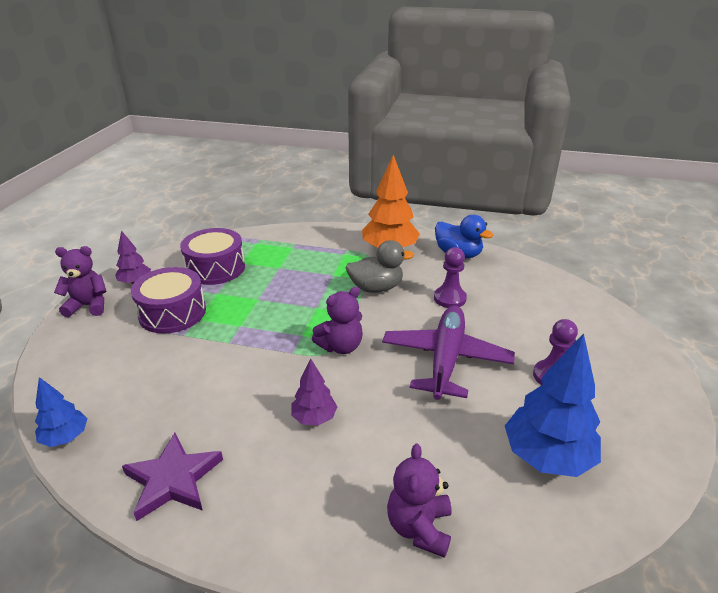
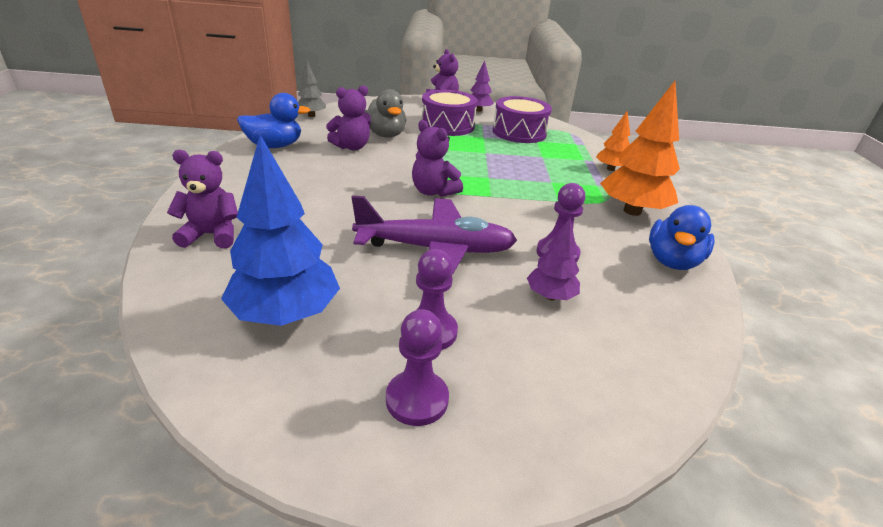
camera: 75 degrees right, 0 degrees up
blue tree [35,377,88,447] -> grey tree [298,61,326,117]
purple star [122,433,223,521] -> blue duck [237,93,310,148]
purple tree [291,358,337,426] -> purple tree moved to [527,218,580,300]
grey duck [346,240,414,293] -> grey duck moved to [364,89,406,138]
none -> purple teddy bear [326,85,371,150]
none -> purple pawn [386,309,449,426]
none -> orange tree [596,111,630,171]

